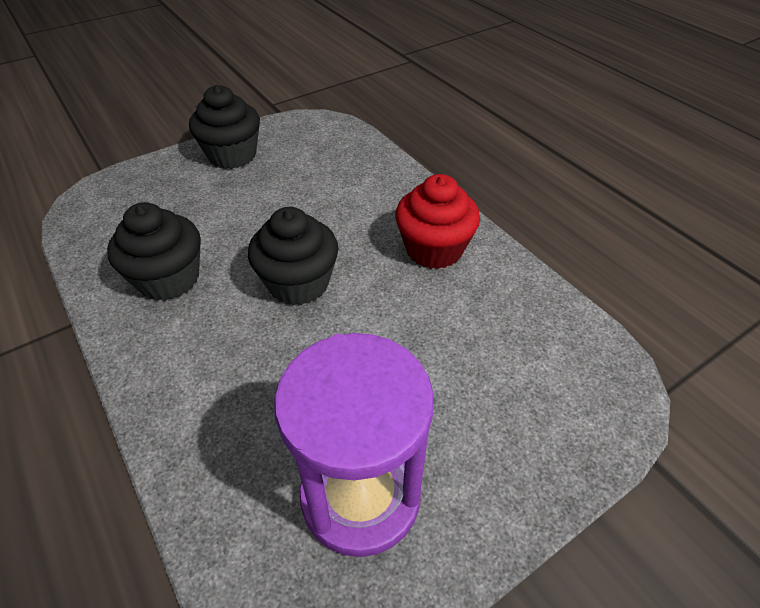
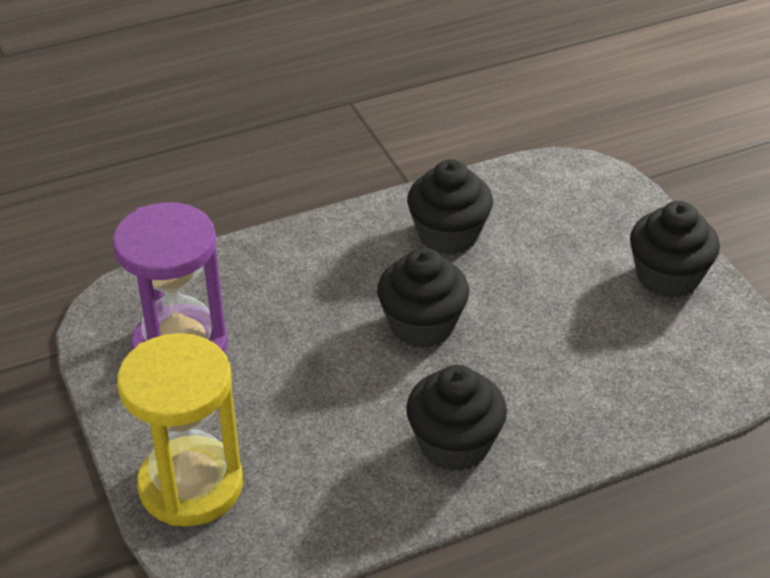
camera: 100 degrees right, 5 degrees down
red cupcake [395,174,480,269] -> black cupcake [406,365,507,471]
none -> yellow hourglass [117,333,243,527]

